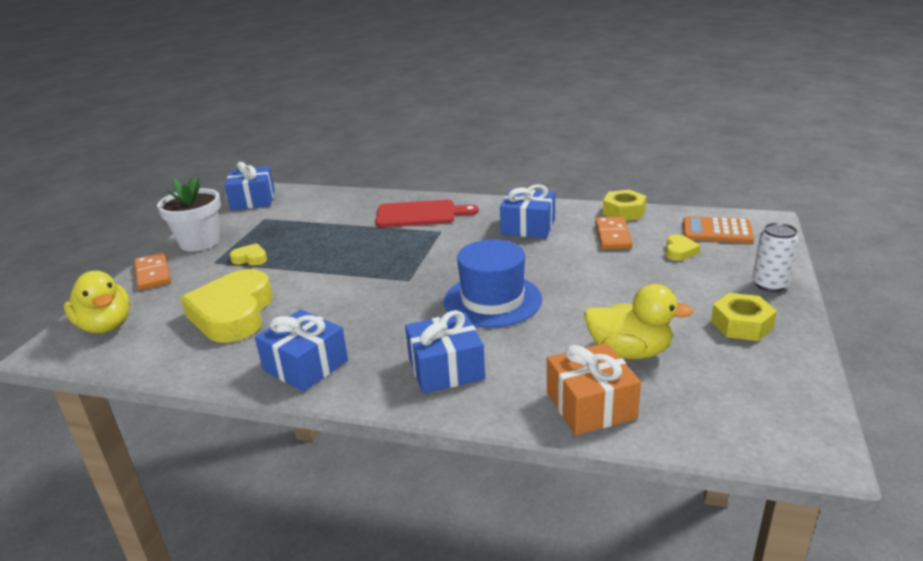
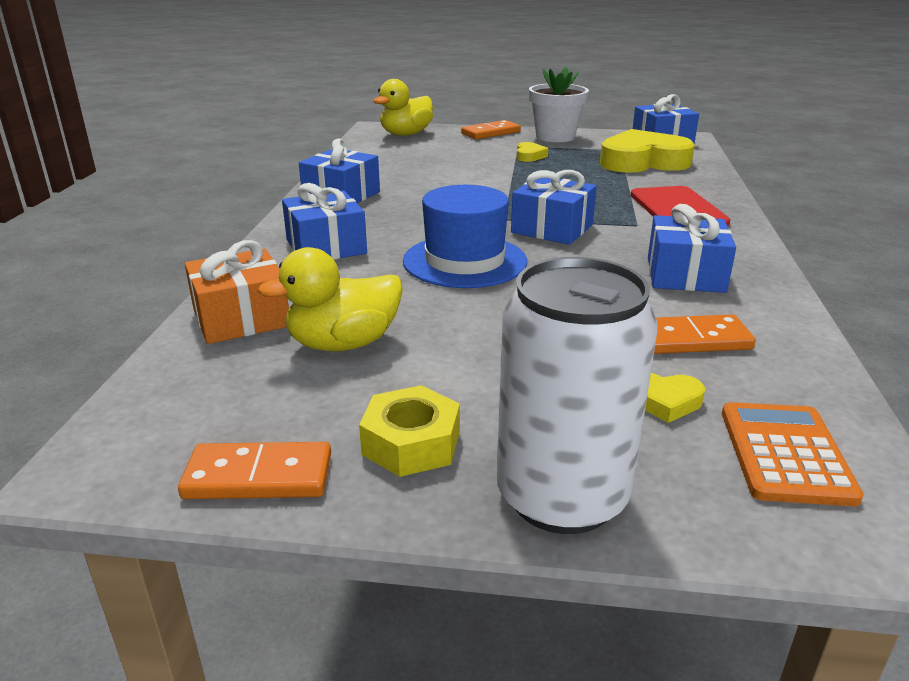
camera: 80 degrees right, 0 degrees up
yellow heart [181,269,272,343] -> yellow heart moved to [600,129,695,173]
yellow duck [584,284,694,359] -> yellow duck turned 60 degrees clockwise [258,247,403,351]
yellow nut [603,190,646,221] -> none
white can [753,223,799,292] -> white can [497,257,658,534], size x1.82
none -> orange domino [178,442,331,499]
none -> blue gift [511,170,597,245]

